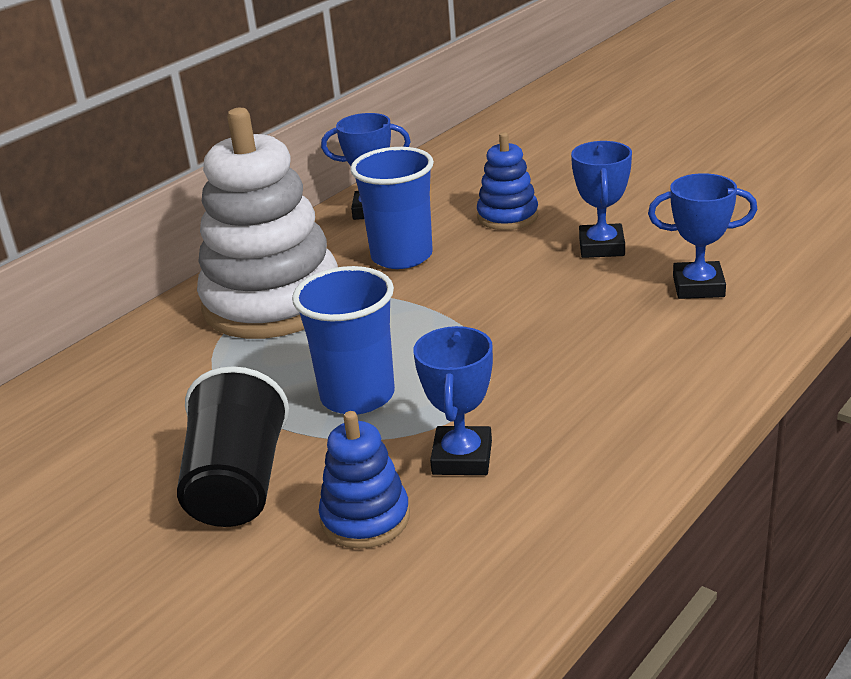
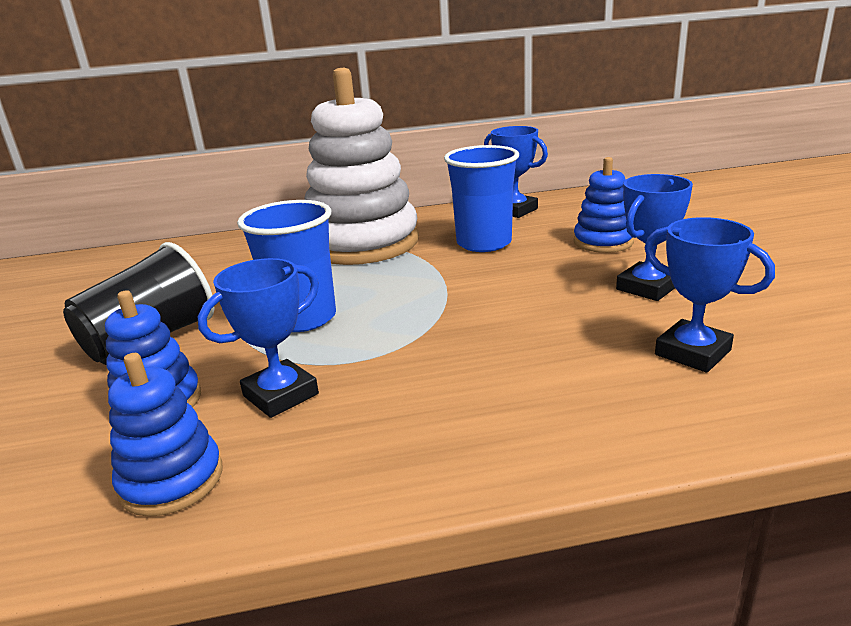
camera: 40 degrees right, 5 degrees down
none -> blue stacking toy [108,353,223,517]

